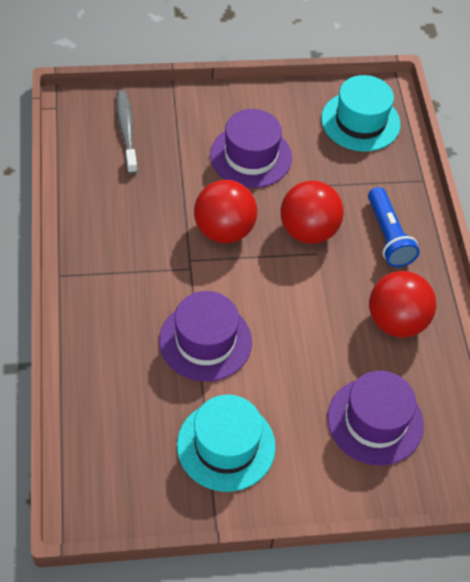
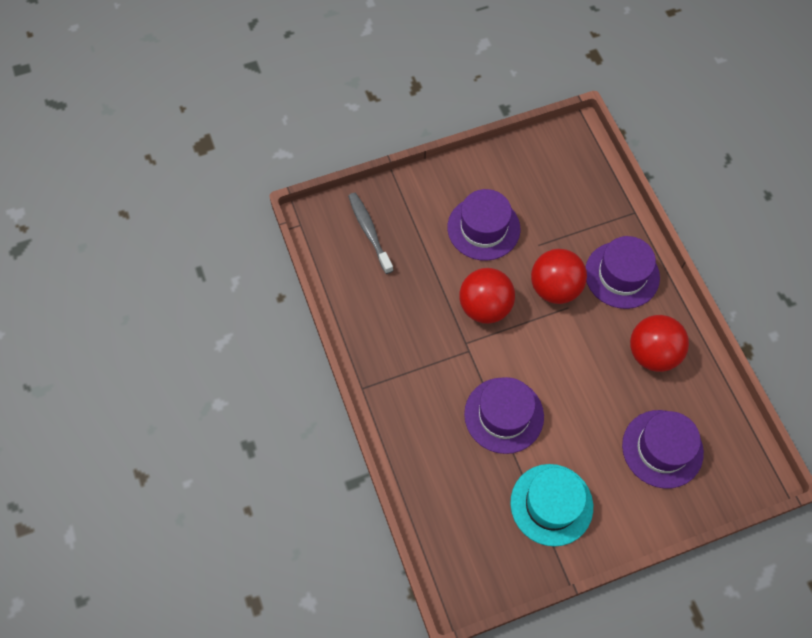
camera: 10 degrees left, 10 degrees up
turquoise hat [321,75,401,152] -> none
blue flashlight [368,187,420,267] -> purple hat [586,236,660,309]

